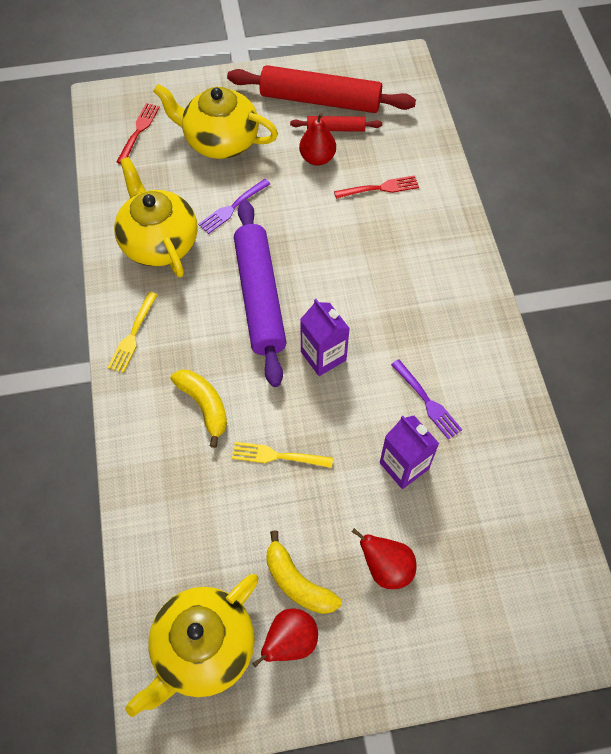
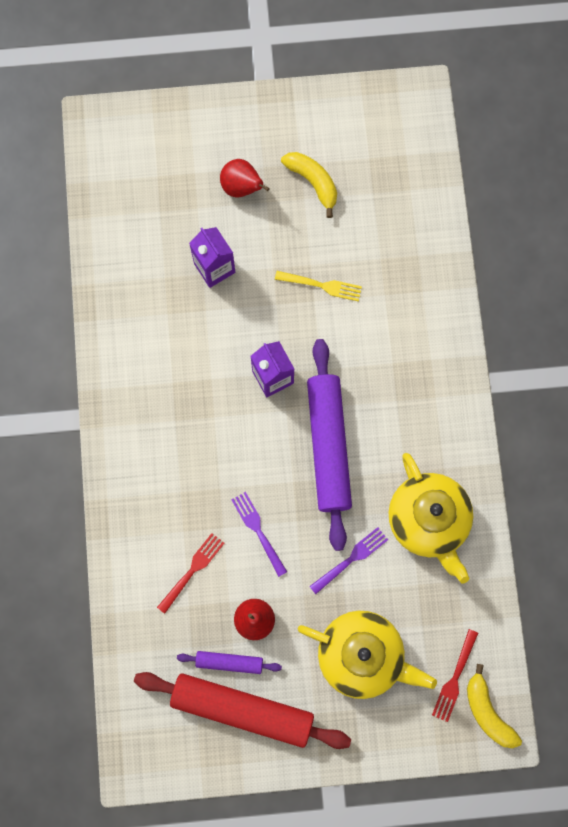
camera: 175 degrees left, 15 degrees up
yellow fork [108,292,158,373] -> none
yellow teapot [125,574,259,717] -> none
yellow banana [170,370,227,448] -> yellow banana moved to [467,664,522,748]
red pear [252,608,318,667] -> none
red rolling pin [290,116,382,132] -> purple rolling pin [177,651,282,674]
red fork [334,175,419,199] -> red fork turned 135 degrees clockwise [157,533,224,614]
purple fork [391,359,462,439] -> purple fork moved to [232,492,287,577]

